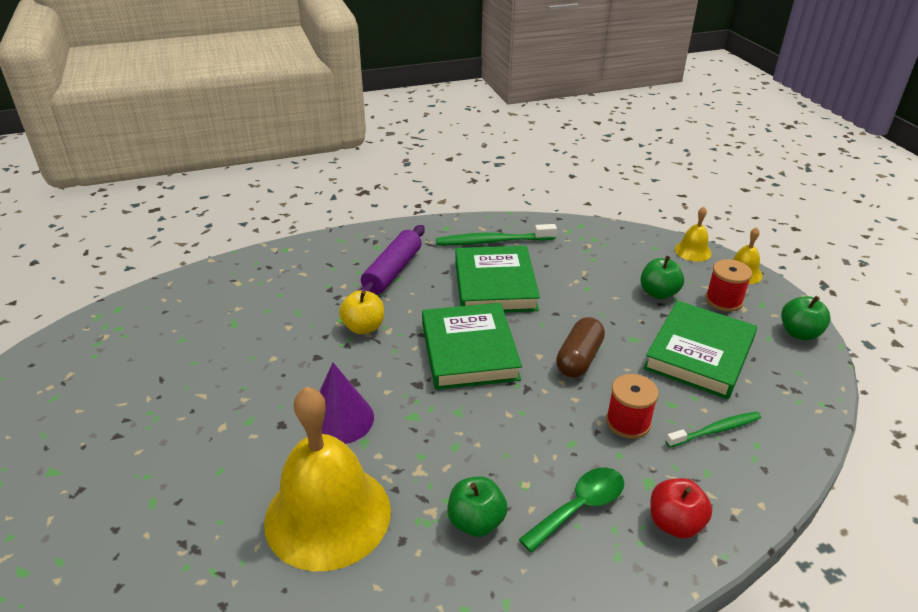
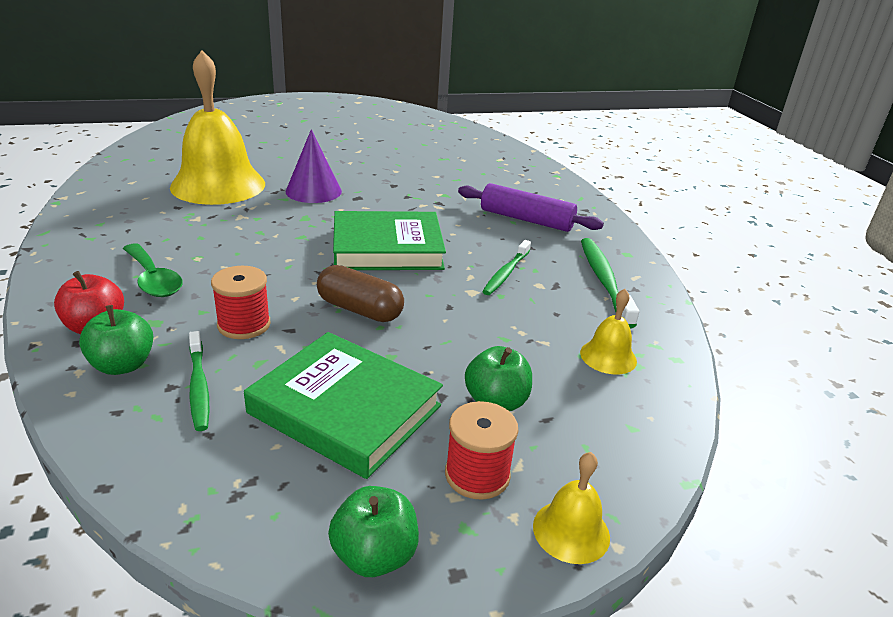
camera: 90 degrees right, 5 degrees down
yellow apple [339,290,384,334] -> none
green apple [447,477,508,537] -> green apple moved to [79,305,153,375]
green book [455,246,540,312] -> green toothbrush [482,240,531,295]
yellow bell [675,207,712,262] -> yellow bell moved to [580,289,637,375]

